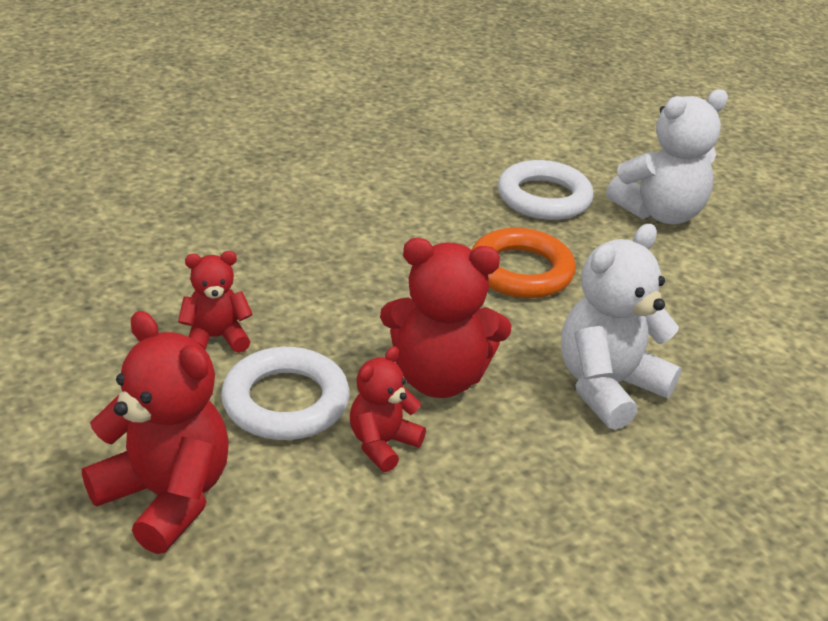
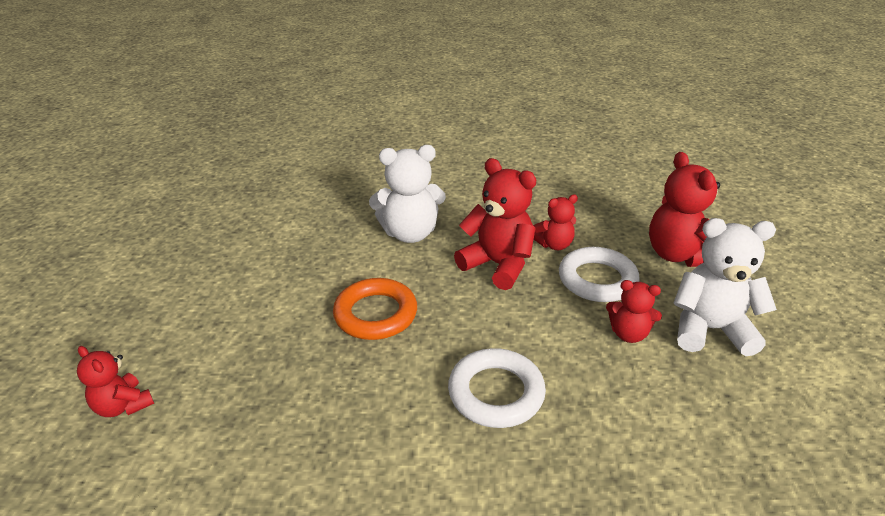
camera: 145 degrees left, 0 degrees up
white ring [498,160,594,220] -> white ring moved to [448,348,546,428]
white teddy bear [606,89,728,224] -> white teddy bear moved to [673,218,777,356]
none -> red teddy bear [77,346,154,417]

